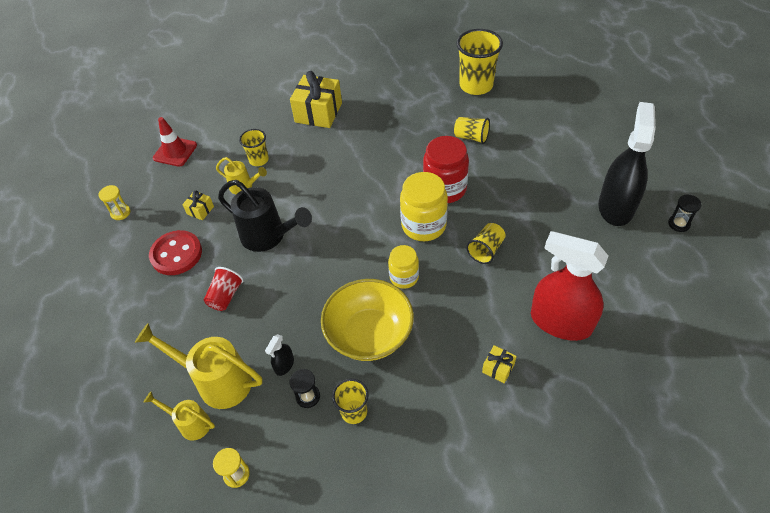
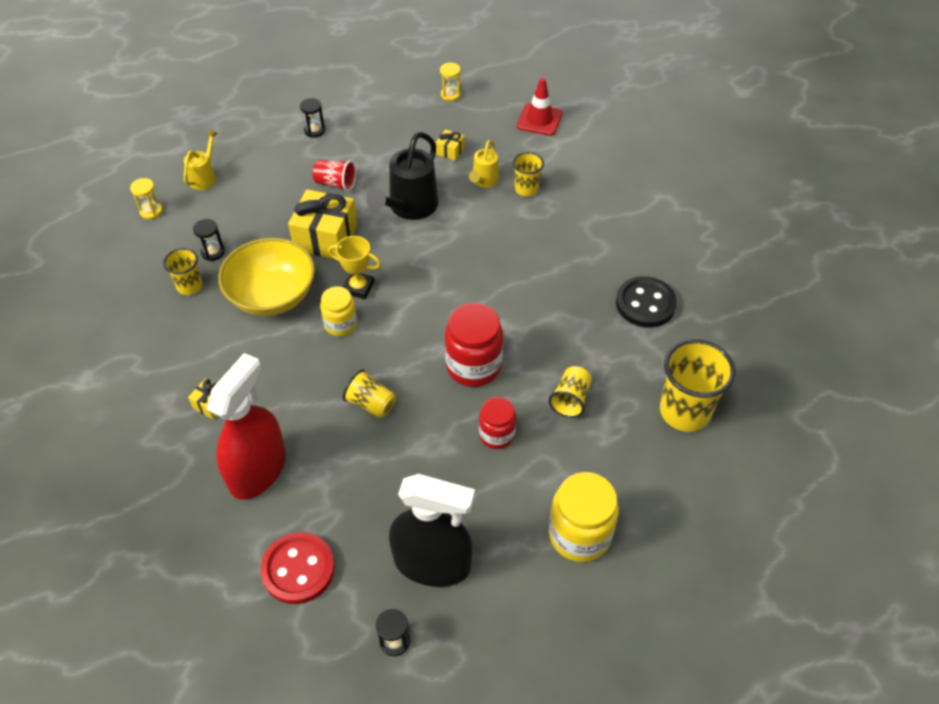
camera: 85 degrees right, 0 degrees up
yellow watering can [135,323,263,409] -> none
red button [149,230,202,275] -> red button moved to [261,532,335,604]
black spray bottle [265,334,294,376] -> none
yellow gift [290,71,342,128] -> yellow gift moved to [288,189,357,259]
yellow jar [400,172,448,241] -> yellow jar moved to [549,472,619,562]
none -> black hourglass [300,98,325,138]
none -> yellow trophy [328,236,381,299]
none -> red jar [479,397,516,449]
none -> black button [616,276,677,328]

